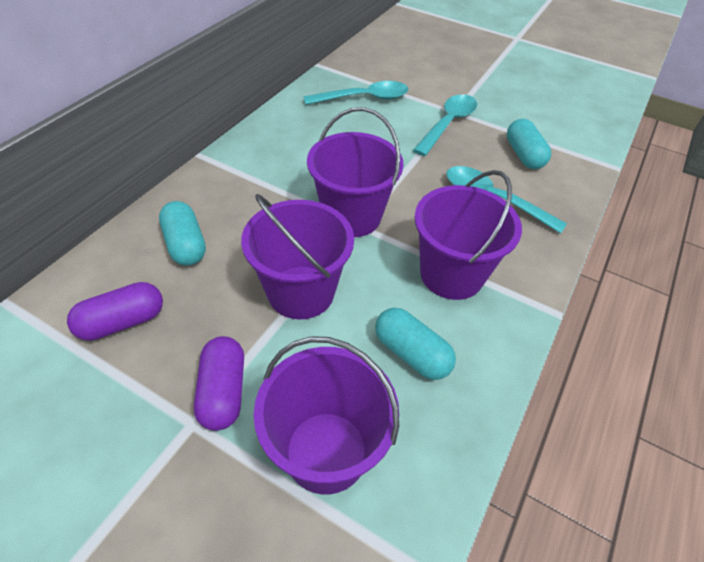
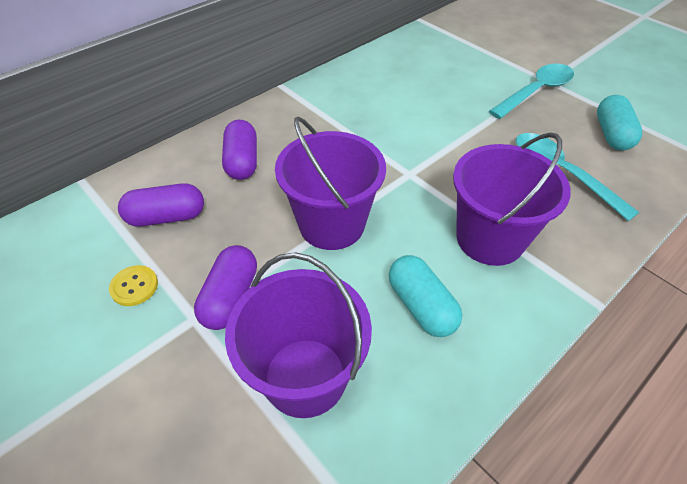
camera: 20 degrees right, 0 degrees up
turquoise capsule [159,201,206,266] -> purple capsule [222,120,257,180]
turquoise spoon [304,81,408,105] -> none
purple bucket [307,107,404,237] -> none
none -> yellow button [109,265,158,306]

